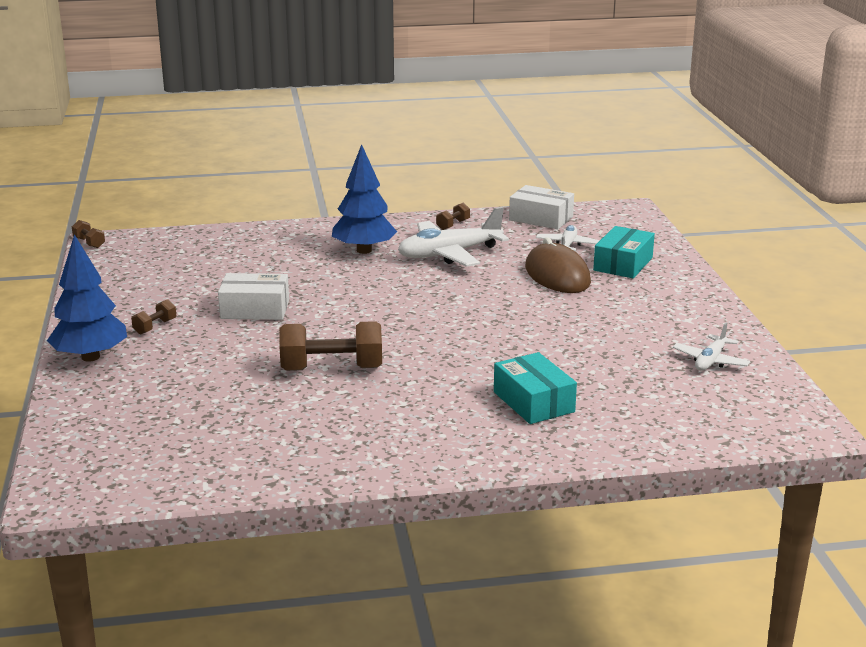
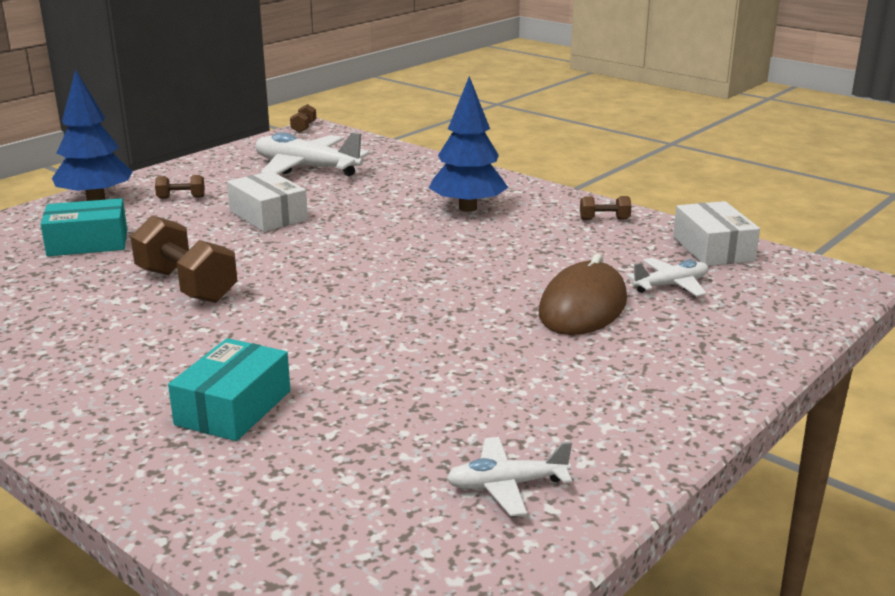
camera: 50 degrees right, 0 degrees up
white plane [398,207,509,267] -> white plane moved to [255,132,370,176]
turquoise box [593,226,655,278] -> turquoise box moved to [40,198,127,256]

